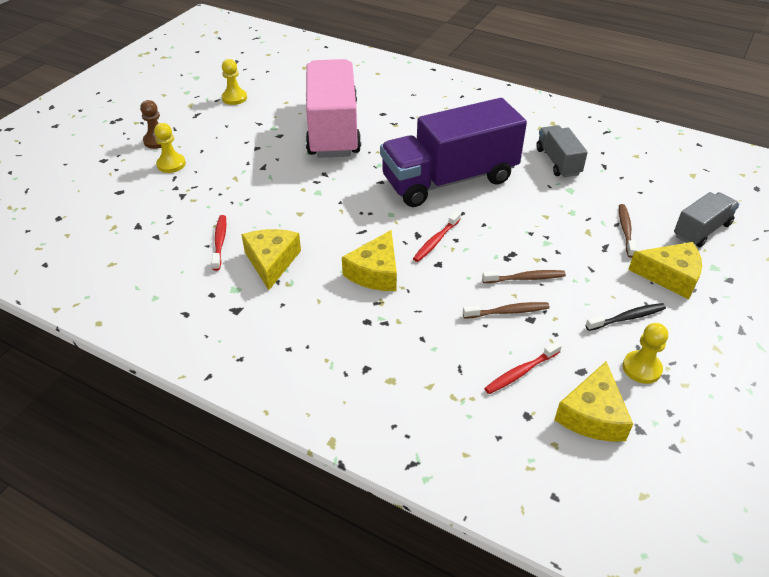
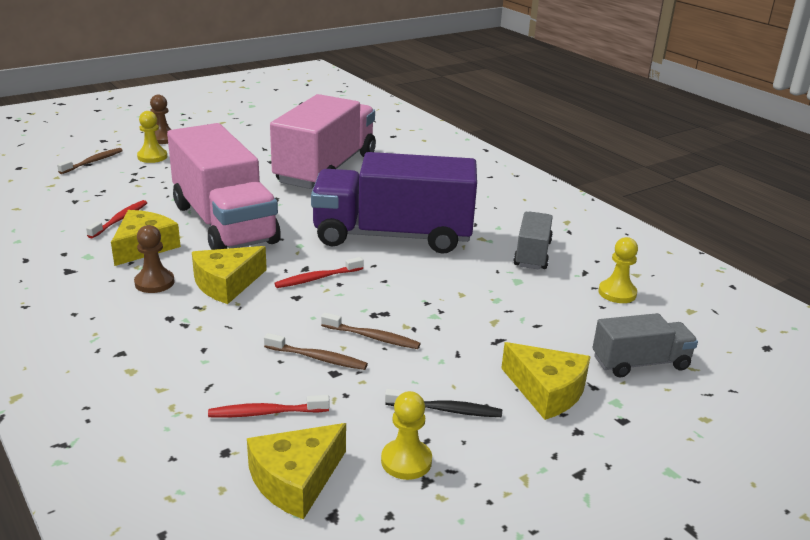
camera: 25 degrees right, 15 degrees down
yellow pawn [222,59,247,105] -> yellow pawn moved to [598,237,638,303]
brown toothbrush [619,204,637,258] -> brown toothbrush moved to [57,148,123,174]
none -> brown pawn [134,225,174,293]
none -> pink truck [167,123,281,250]

